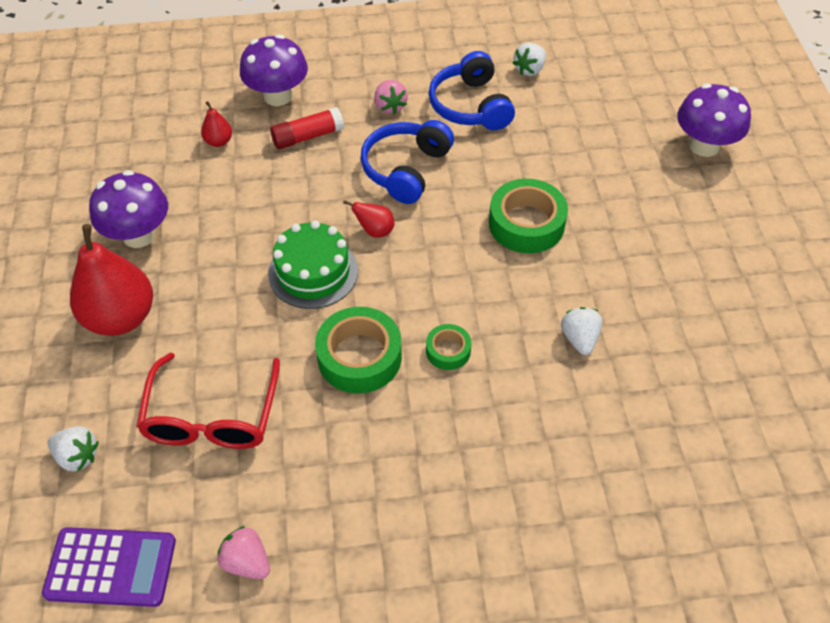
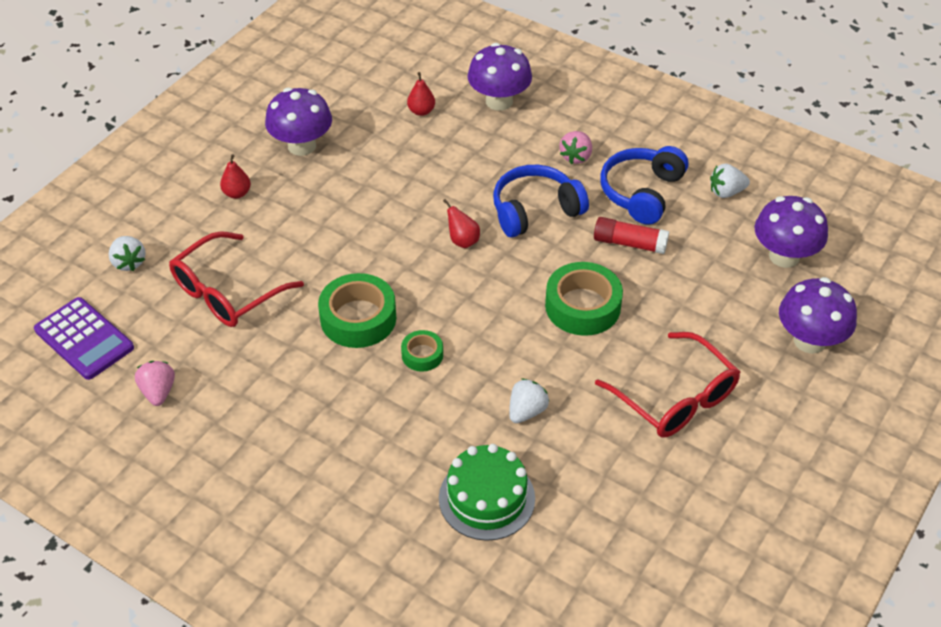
camera: 40 degrees right, 5 degrees down
red pear [70,224,153,336] -> red pear [220,154,251,199], size x0.45
green cake [268,220,358,309] -> green cake moved to [439,444,535,541]
red glue stick [270,107,344,149] -> red glue stick moved to [594,217,669,254]
none -> red glasses [595,332,740,437]
none -> purple mushroom [755,196,828,268]

